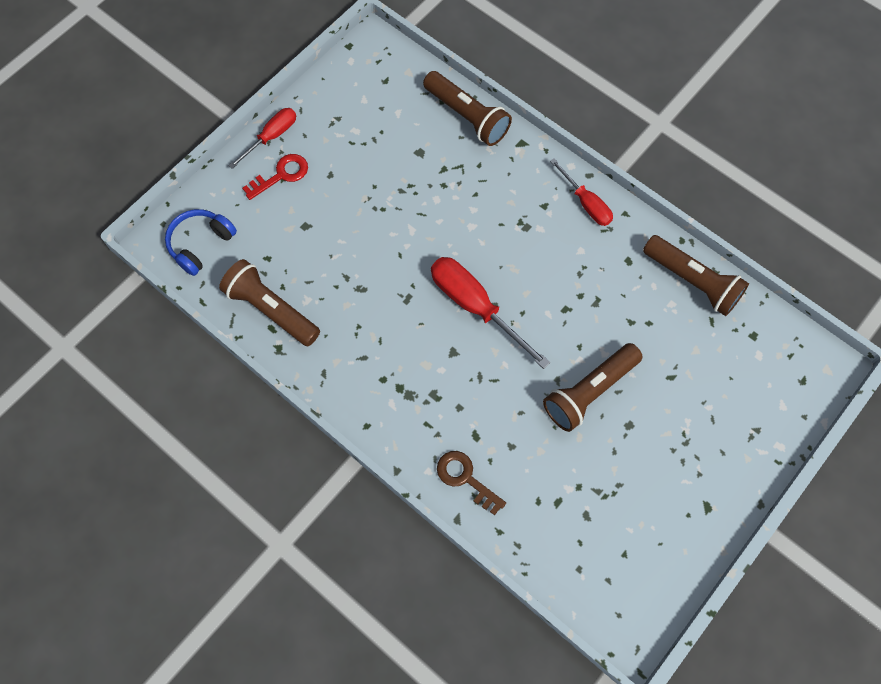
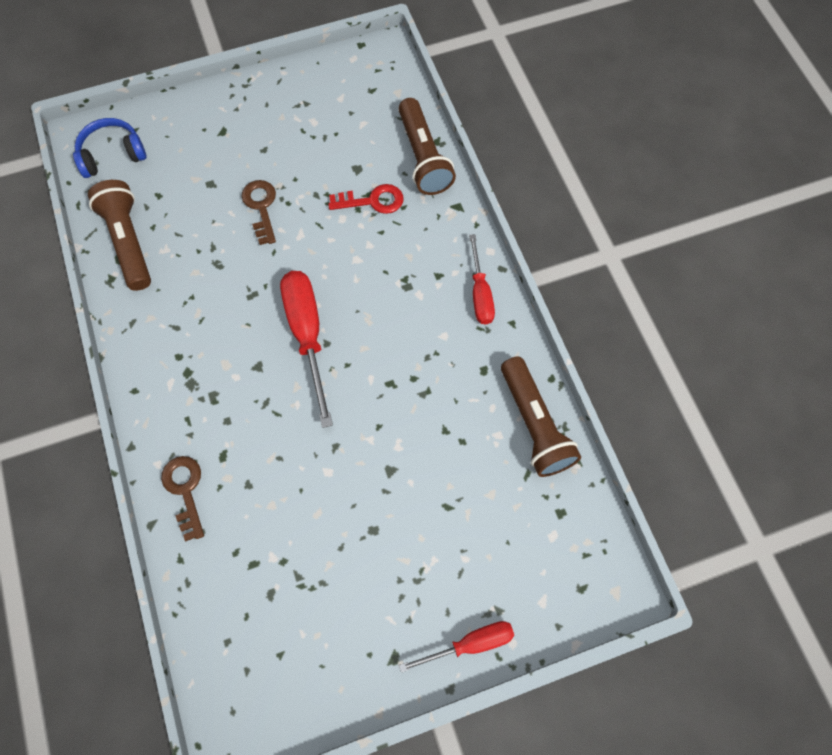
camera: 30 degrees right, 0 degrees up
red screwdriver [228,108,296,169] -> red screwdriver moved to [399,621,514,673]
red key [242,154,308,200] -> red key moved to [328,184,403,214]
brown flashlight [543,343,643,432] -> none
none -> brown key [241,180,276,245]

